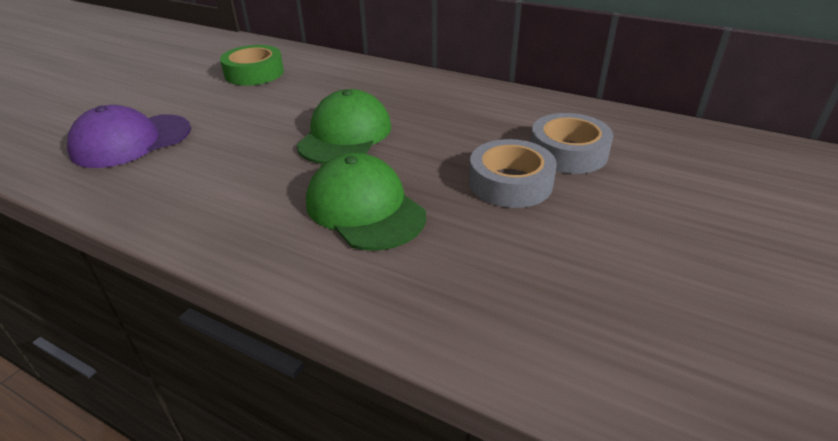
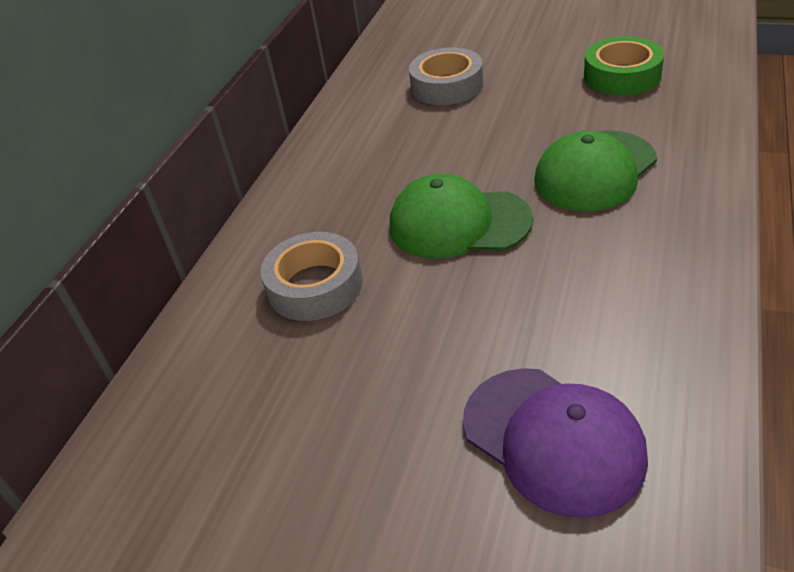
camera: 95 degrees left, 5 degrees up
green tape [220,45,284,86] -> green tape moved to [584,36,664,96]
grey tape [469,139,557,208] -> grey tape moved to [260,232,363,321]

